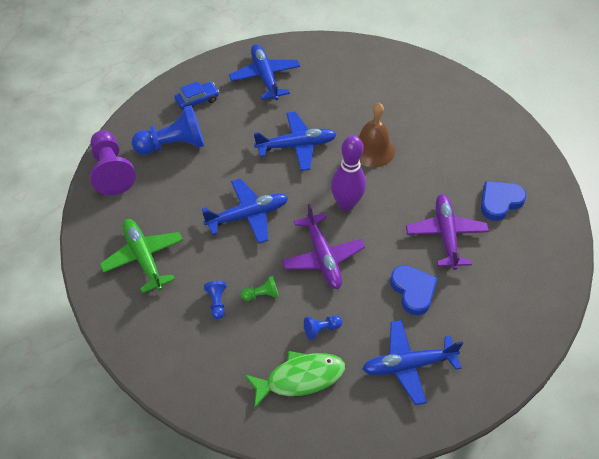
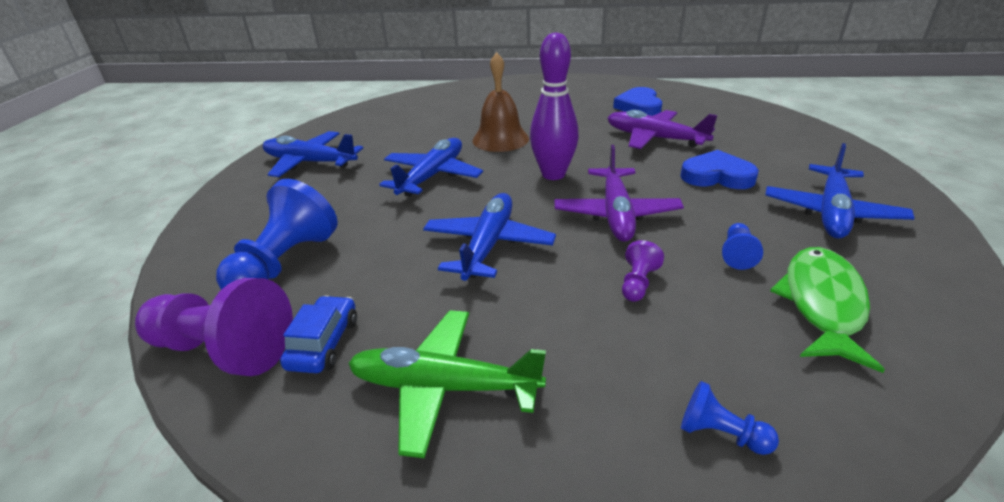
camera: 50 degrees left, 20 degrees down
blue car [175,81,219,110] -> blue car moved to [280,295,357,373]
blue pawn [204,281,226,319] -> blue pawn moved to [681,381,779,455]
green pawn [241,276,279,301] -> purple pawn [622,240,664,302]
purple plane [282,204,365,289] -> purple plane turned 75 degrees clockwise [554,145,684,242]

